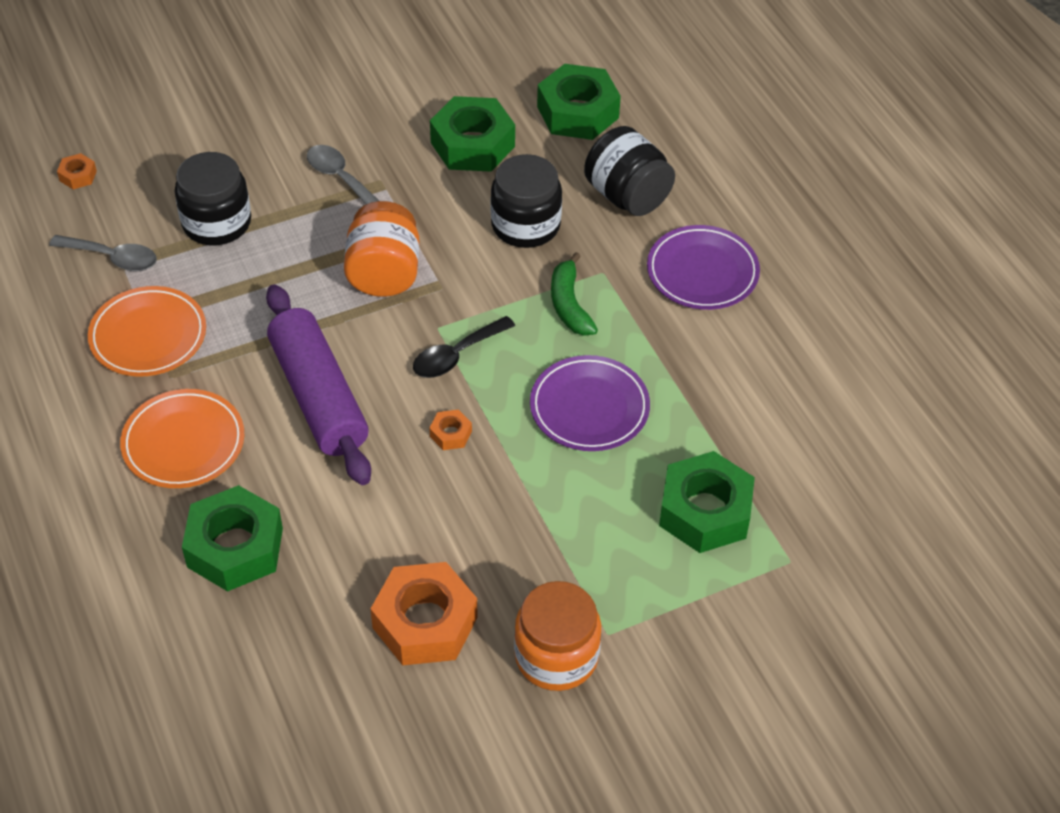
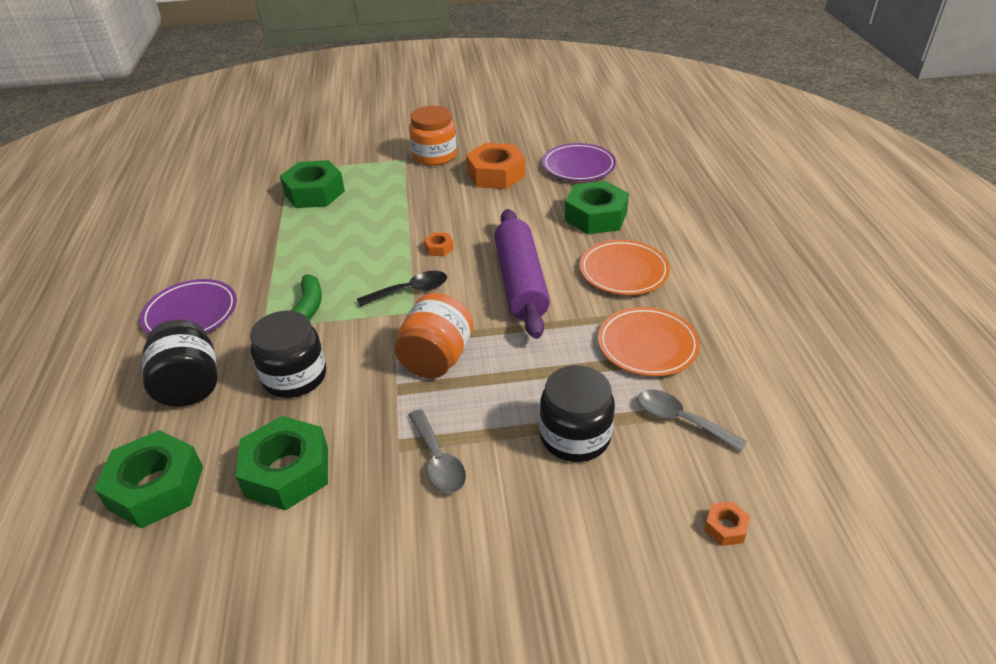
camera: 160 degrees left, 10 degrees down
purple plate [530,355,650,451] -> purple plate moved to [542,143,616,181]

